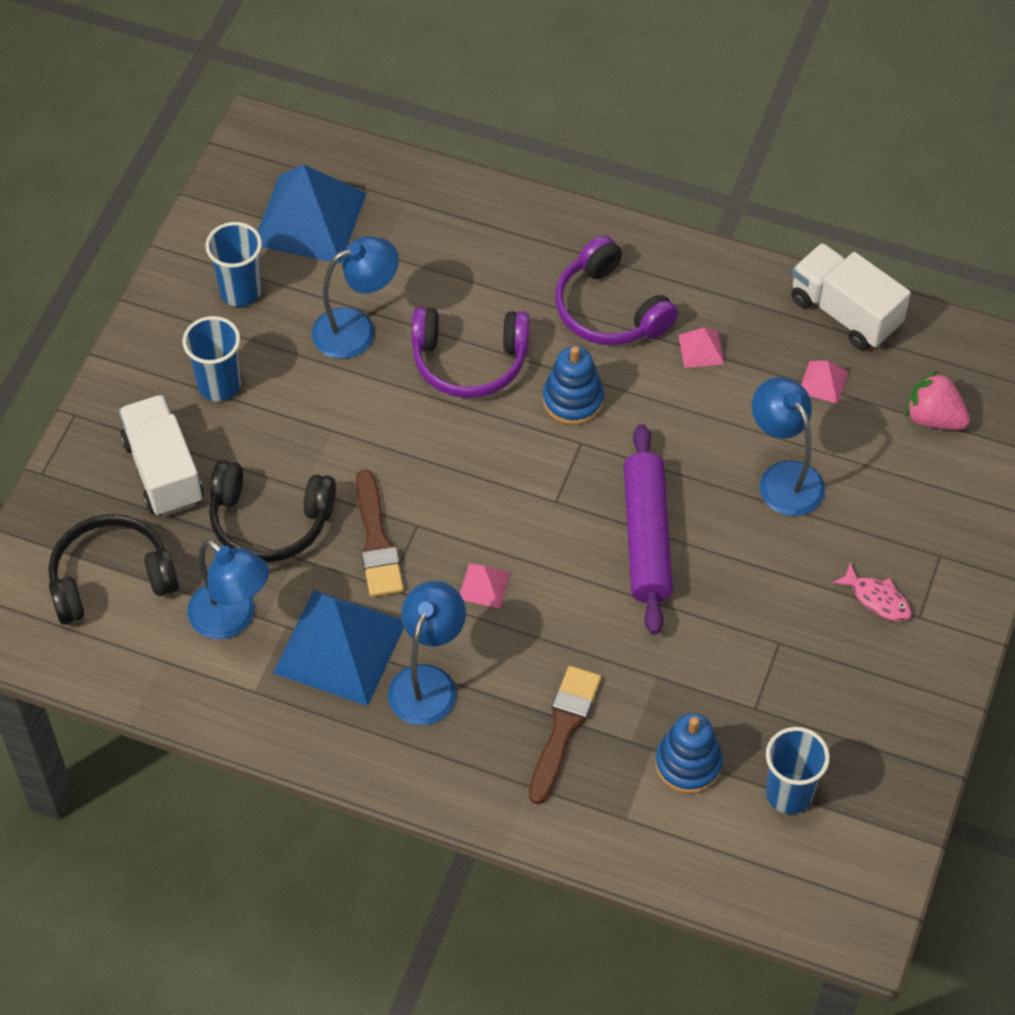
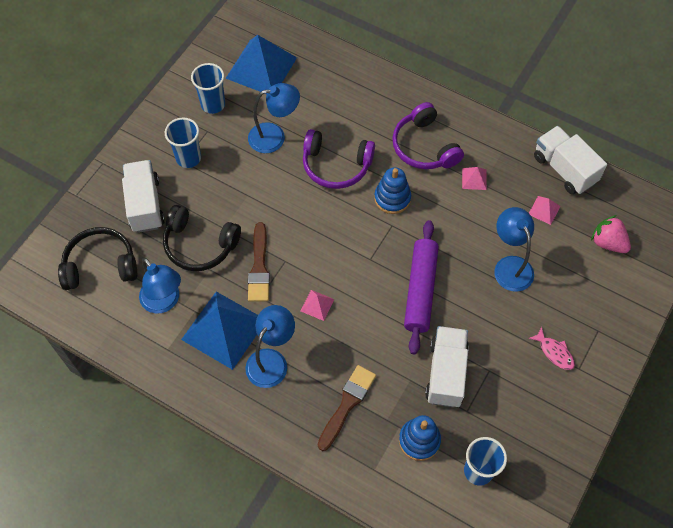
camera: 10 degrees right, 5 degrees up
none -> white truck [425,326,469,408]

